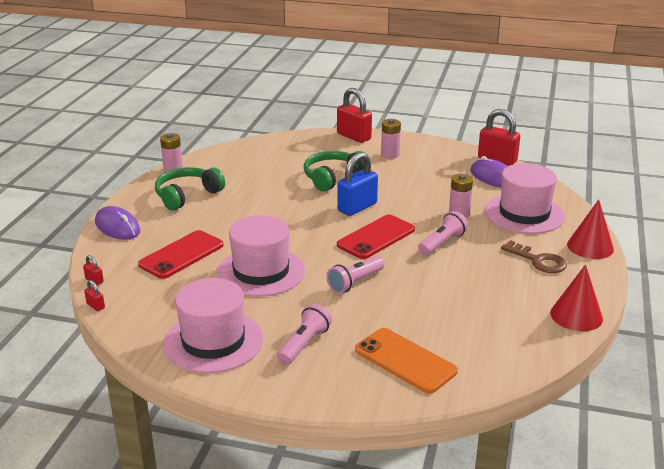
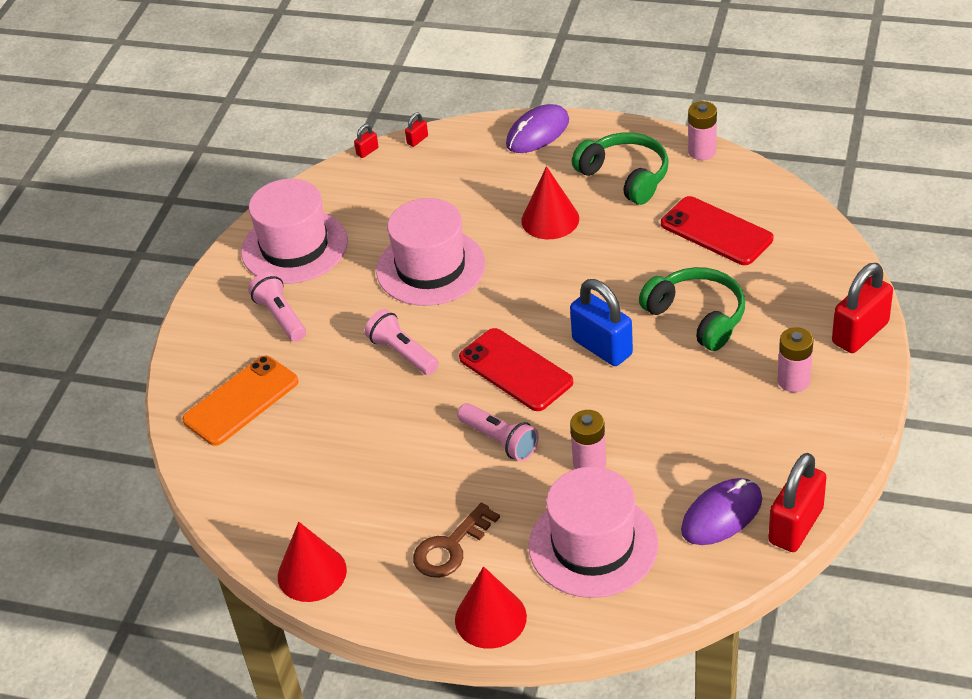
camera: 95 degrees right, 15 degrees up
red phone [138,230,224,279] -> red phone moved to [661,196,773,265]
pink flashlight [277,304,332,365] -> pink flashlight turned 150 degrees counterclockwise [248,272,306,342]
none -> red cone [521,166,579,239]

